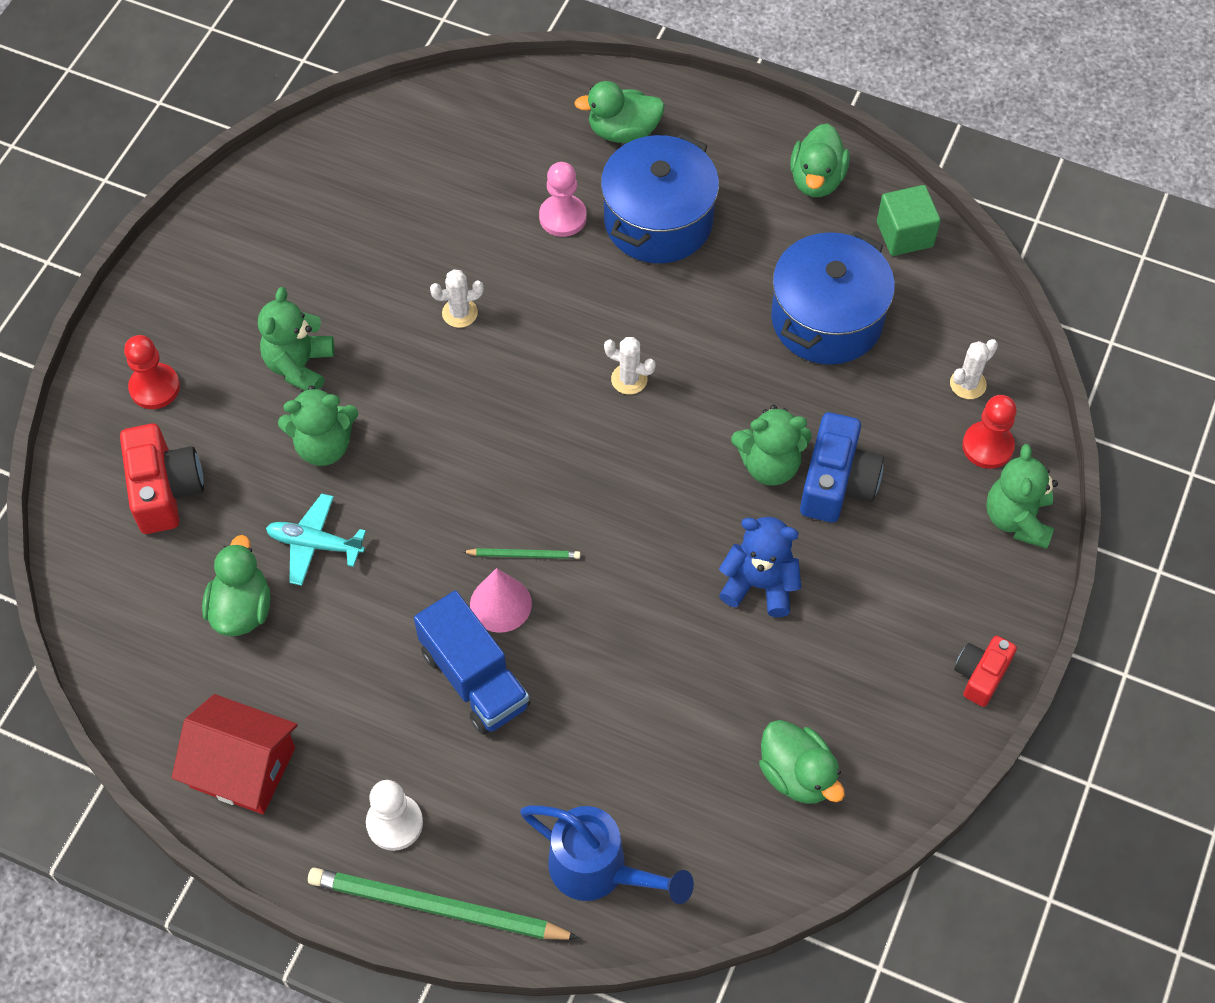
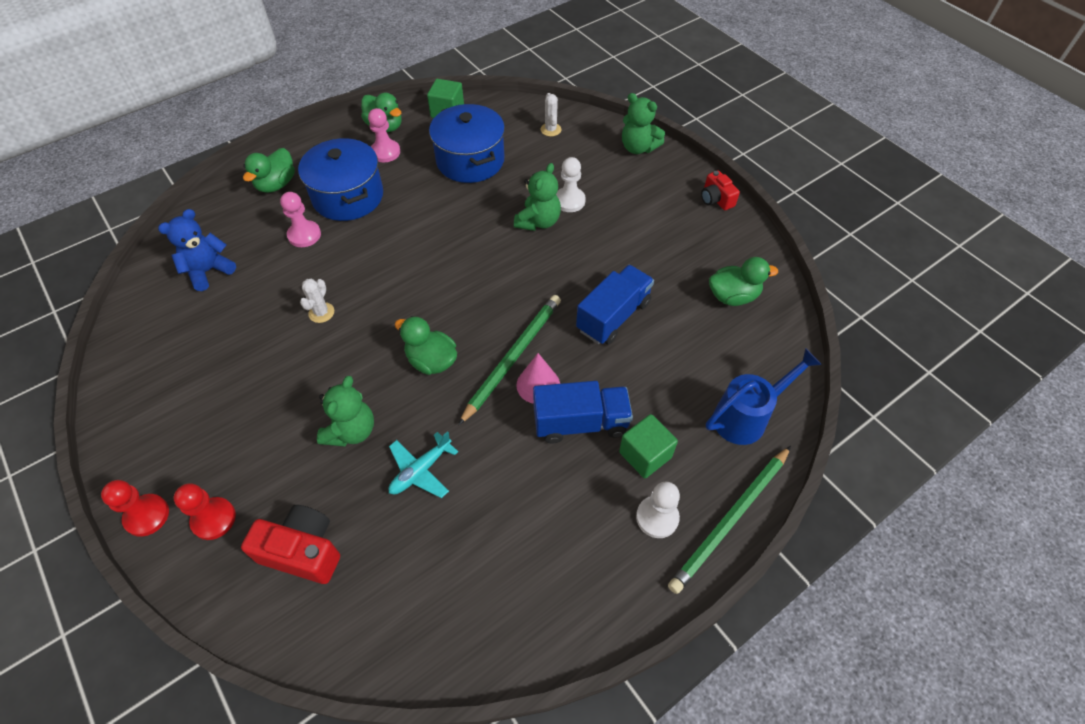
camera: 60 degrees left, 5 degrees down
red house [172,694,298,814] -> none
green duck [202,535,270,636] -> green duck moved to [395,316,457,375]
green teddy bear [258,287,334,391] -> none
green pencil [462,548,580,559] -> green pencil [458,295,561,425], size x2.15
white cactus [604,337,656,395] -> none
blue teddy bear [719,517,801,617] -> blue teddy bear moved to [158,209,236,291]
blue camera [800,412,884,523] -> white pawn [556,157,586,212]
red pawn [962,395,1017,469] -> red pawn moved to [101,480,169,537]
none -> pink pawn [368,108,400,162]
none -> blue truck [576,265,654,345]
none -> green cube [619,414,678,478]

